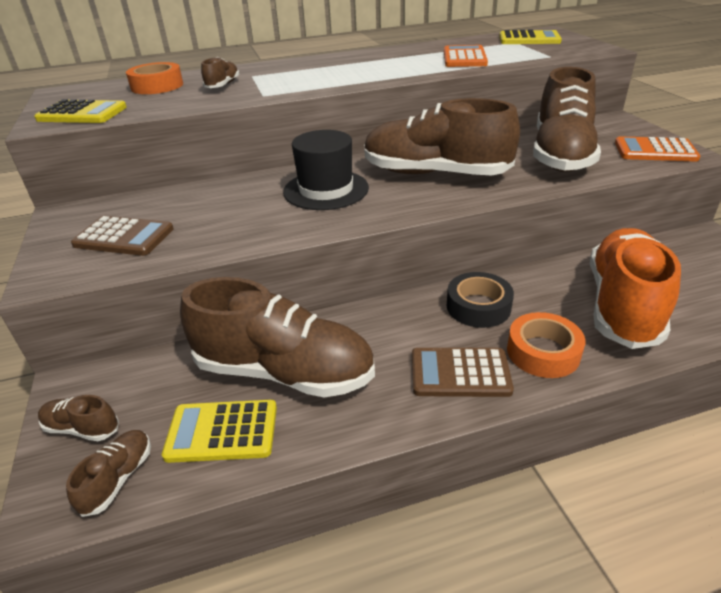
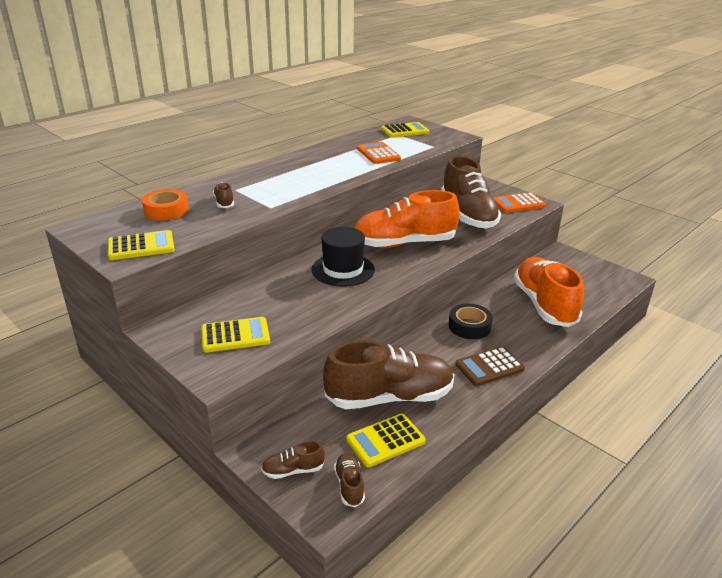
camera: 30 degrees left, 5 degrees down
brown calculator [71,216,173,256] -> yellow calculator [201,317,270,352]
brown shoe [364,98,520,176] -> orange shoe [354,190,460,248]
orange tape [507,312,585,378] -> none

